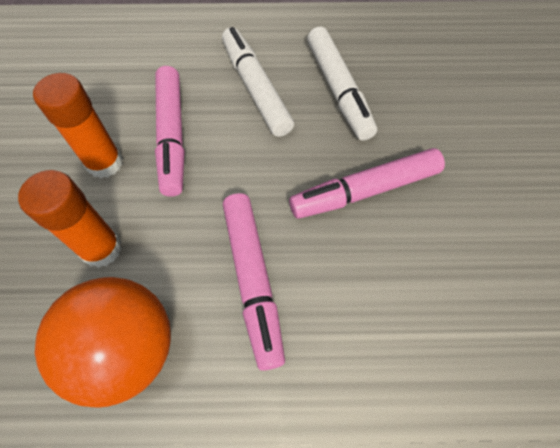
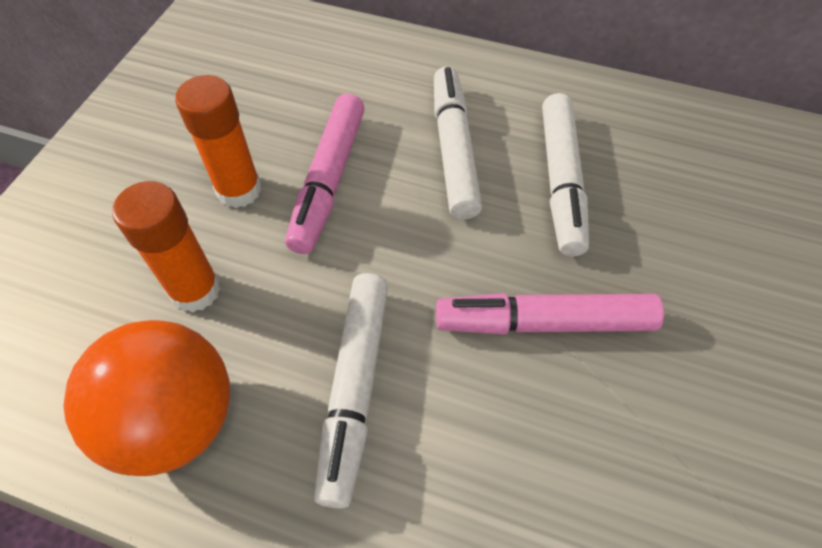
camera: 20 degrees right, 5 degrees down
pink marker [223,193,285,371] -> white marker [314,273,388,508]

